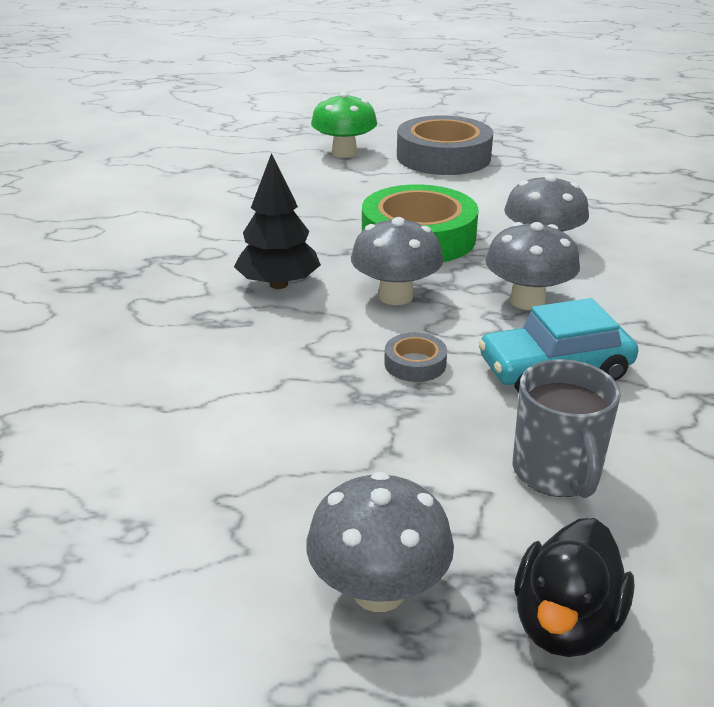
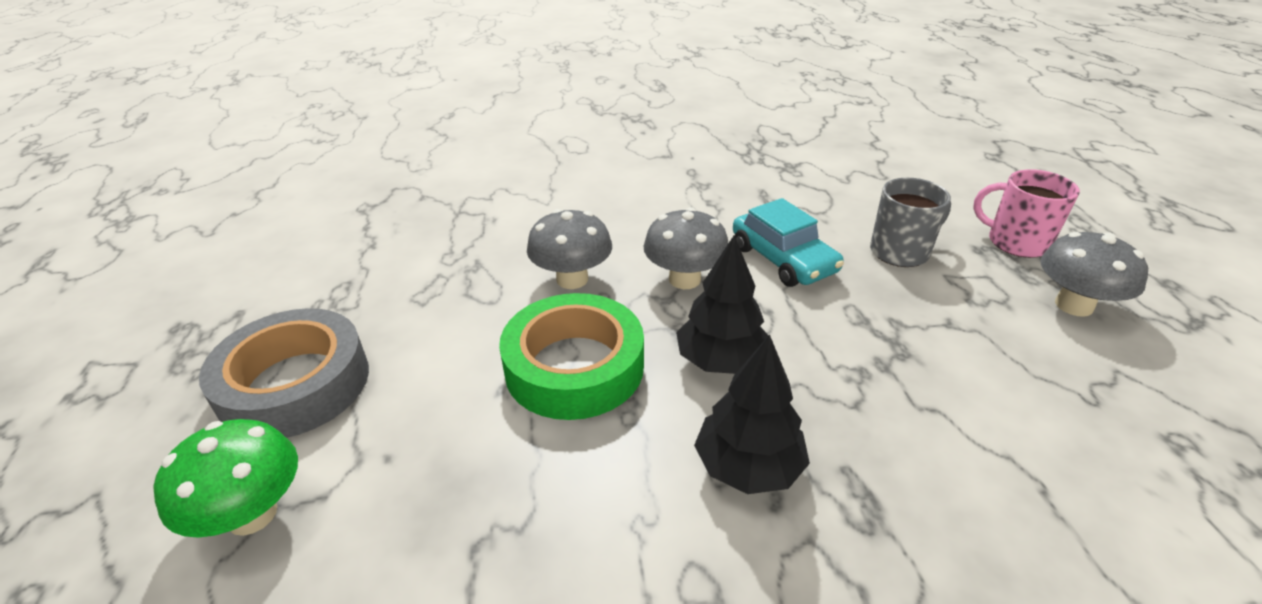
camera: 105 degrees left, 5 degrees up
grey mushroom [351,217,443,305] -> black tree [676,236,769,374]
grey tape [384,333,447,382] -> none
black duck [514,518,634,657] -> pink mug [973,169,1080,258]

